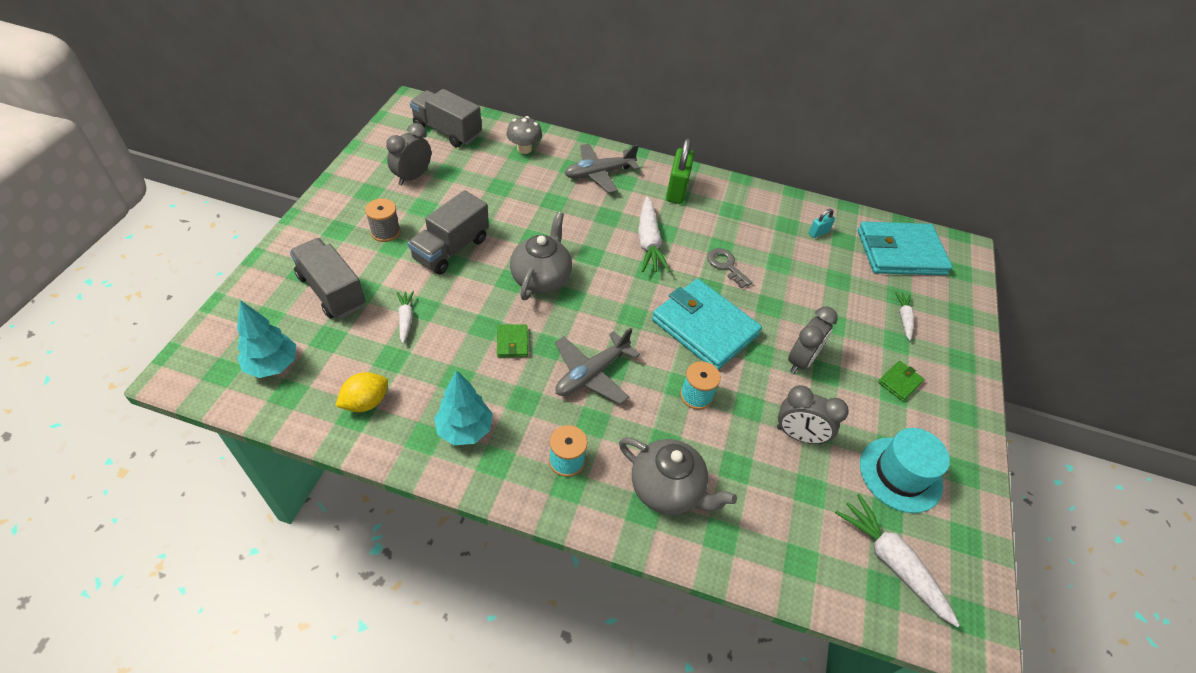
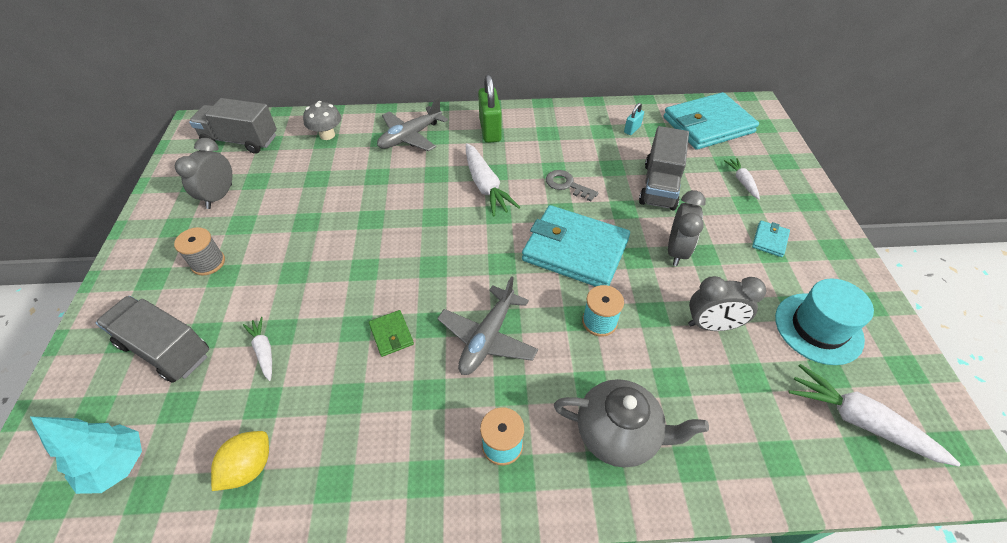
camera: 15 degrees left, 0 degrees up
grey truck [408,190,489,275] -> grey truck moved to [639,126,689,210]
turquoise tree [434,370,493,445] -> none
grey teapot [510,212,572,300] -> none
green wallet [878,361,924,401] -> turquoise wallet [752,221,790,257]

